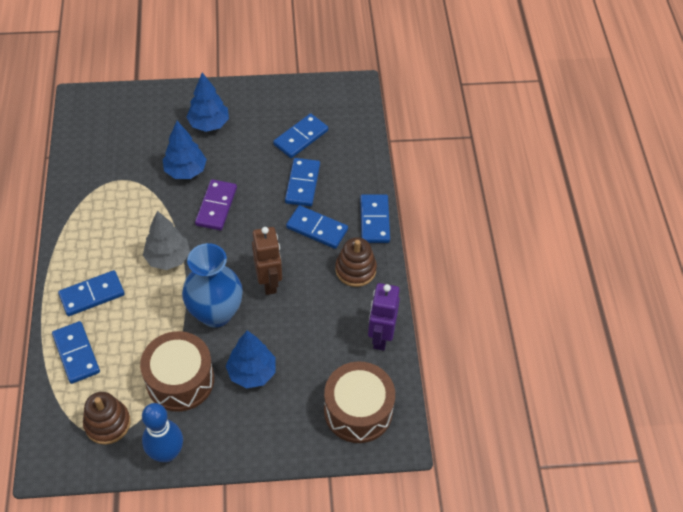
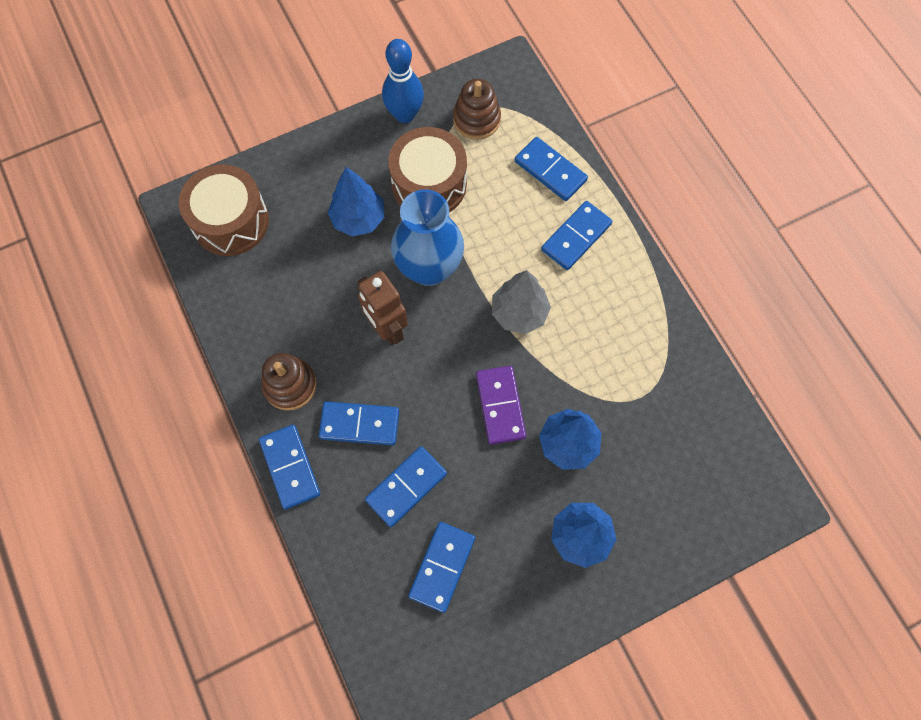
camera: 160 degrees right, 15 degrees up
blue domino [285,158,320,206] -> blue domino turned 60 degrees clockwise [365,446,447,527]
purple robot [368,283,400,351] -> none

